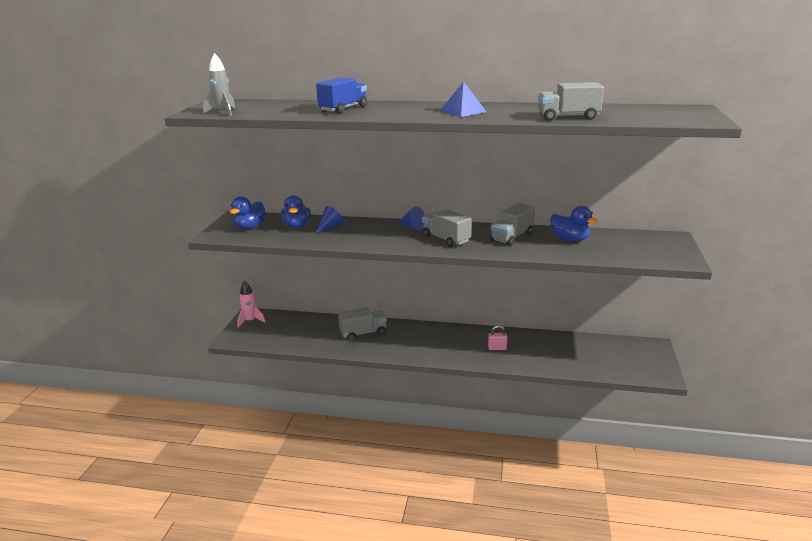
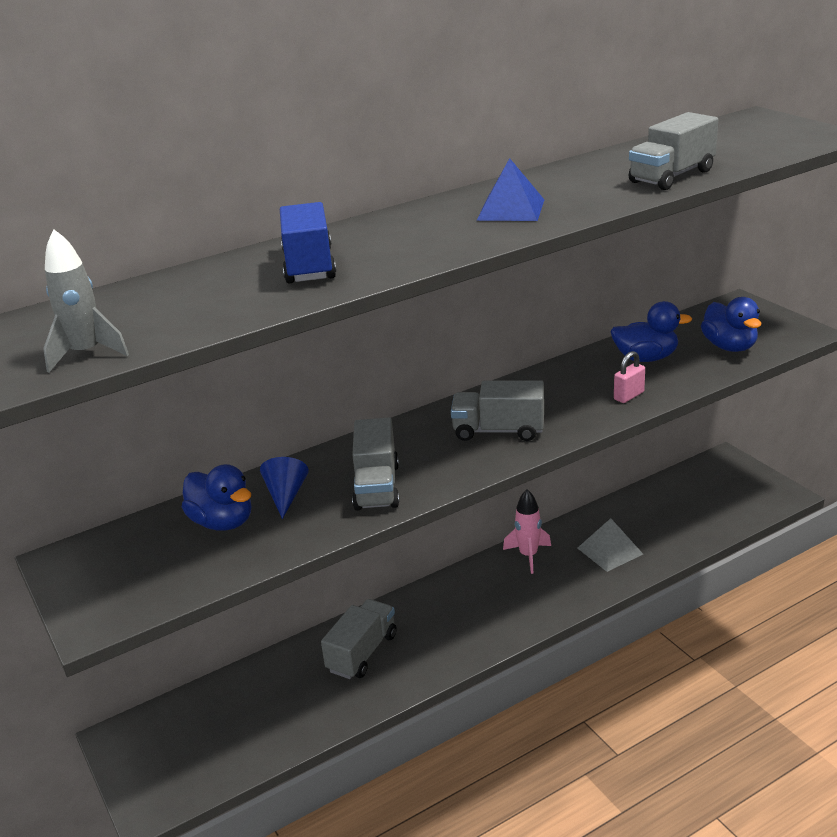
camera: 40 degrees left, 5 degrees up
blue duck [230,196,266,229] -> blue duck moved to [701,297,761,352]
pink rocket [237,281,266,328] -> pink rocket moved to [503,489,551,574]
blue cone [397,206,425,231] -> none
pink padlock [488,325,507,350] -> pink padlock moved to [614,351,645,403]
grey truck [490,203,535,246] -> grey truck moved to [352,417,399,511]
none -> grey pyramid [577,518,643,572]

